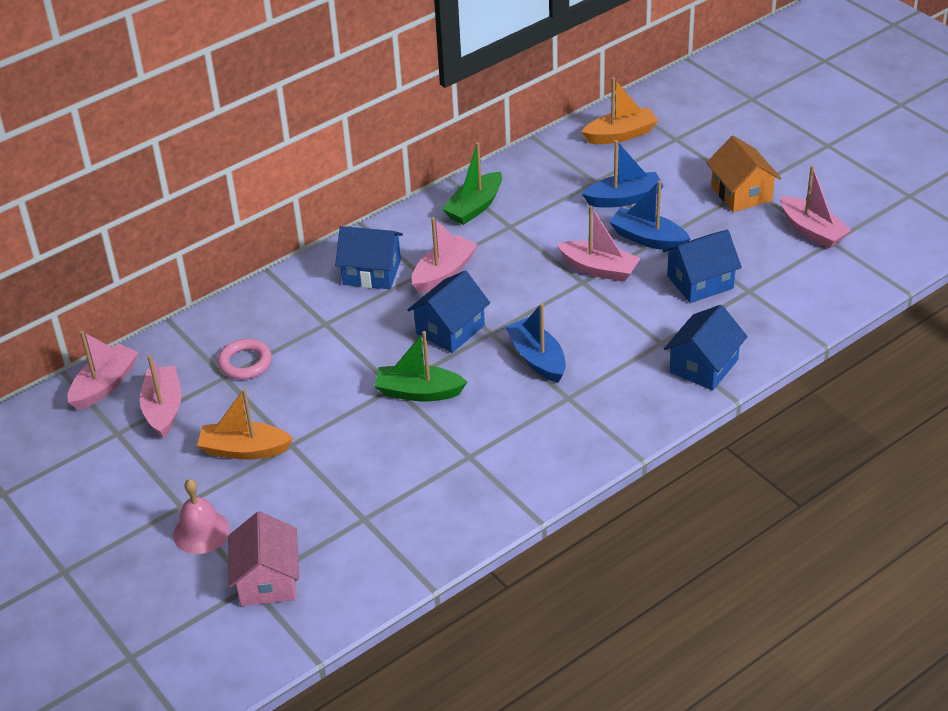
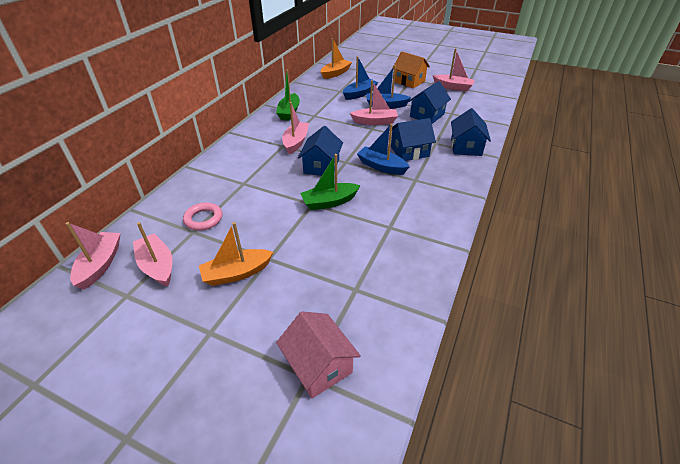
camera: 30 degrees left, 0 degrees up
pink bell [173,479,230,554] -> none
blue house [335,226,403,289] -> blue house moved to [389,118,436,161]

